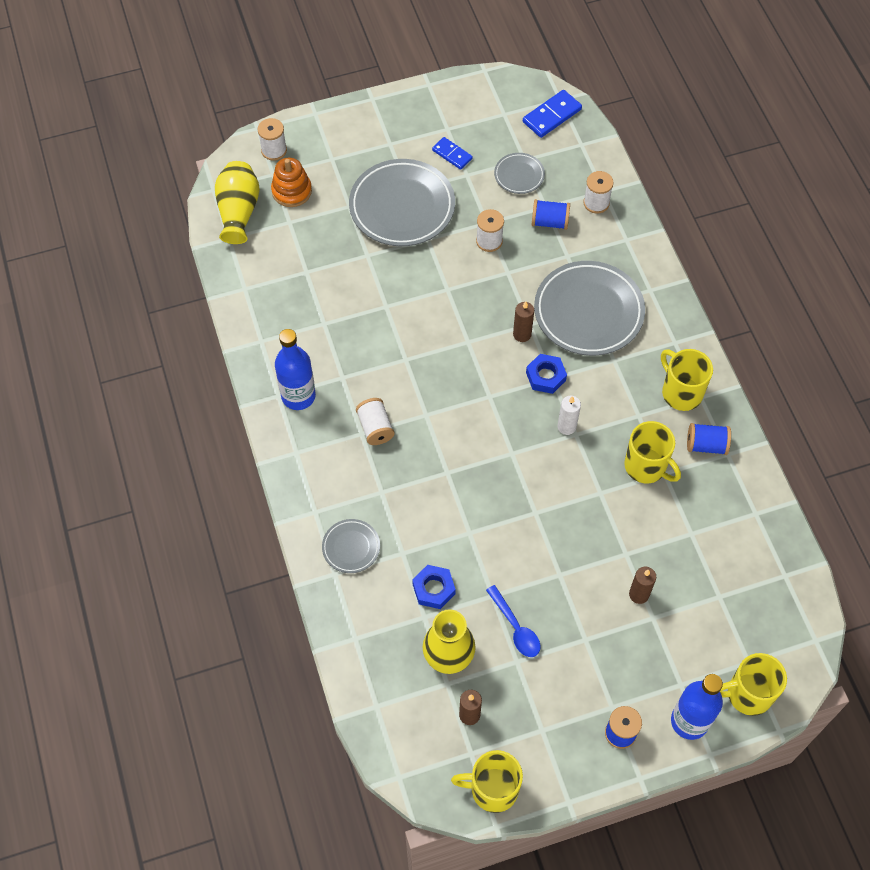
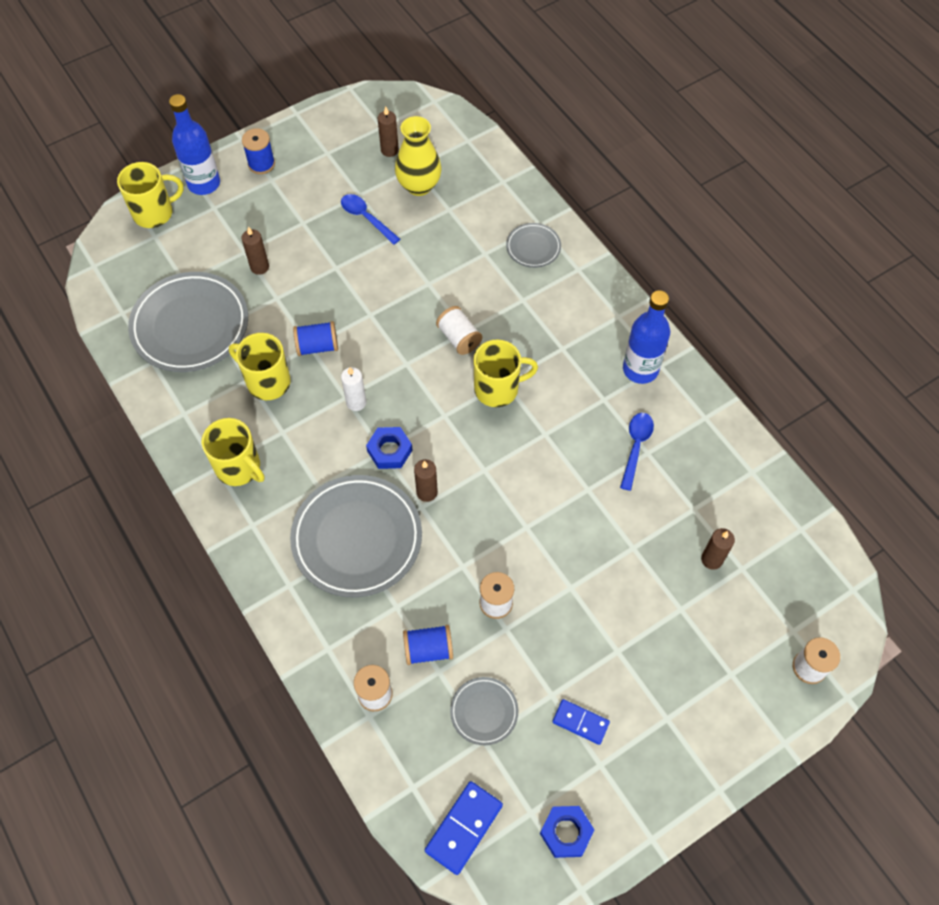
camera: 165 degrees right, 0 degrees up
yellow vase [215,161,260,244] -> none
orange stacking toy [271,157,312,207] -> none
grey plate [349,159,455,246] -> grey plate moved to [128,272,248,372]
white spool [356,398,395,445] -> white spool moved to [436,306,482,355]
blue nut [412,565,456,609] -> blue nut moved to [540,806,595,858]
yellow mug [451,750,523,813] -> yellow mug moved to [473,339,538,407]
blue spool [687,423,731,455] -> blue spool moved to [293,321,338,356]
none -> blue spoon [620,413,654,491]
none -> brown candle [701,528,735,570]

